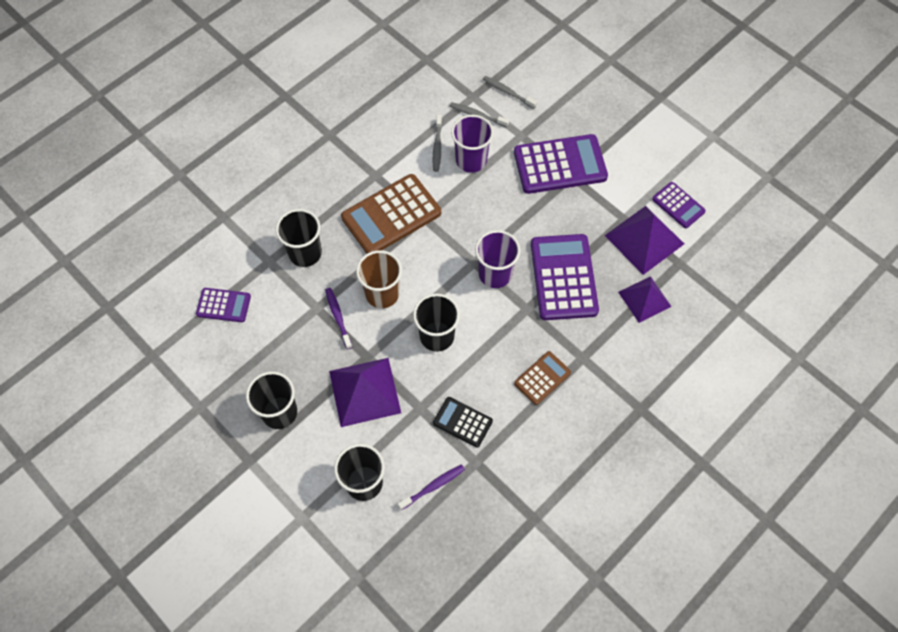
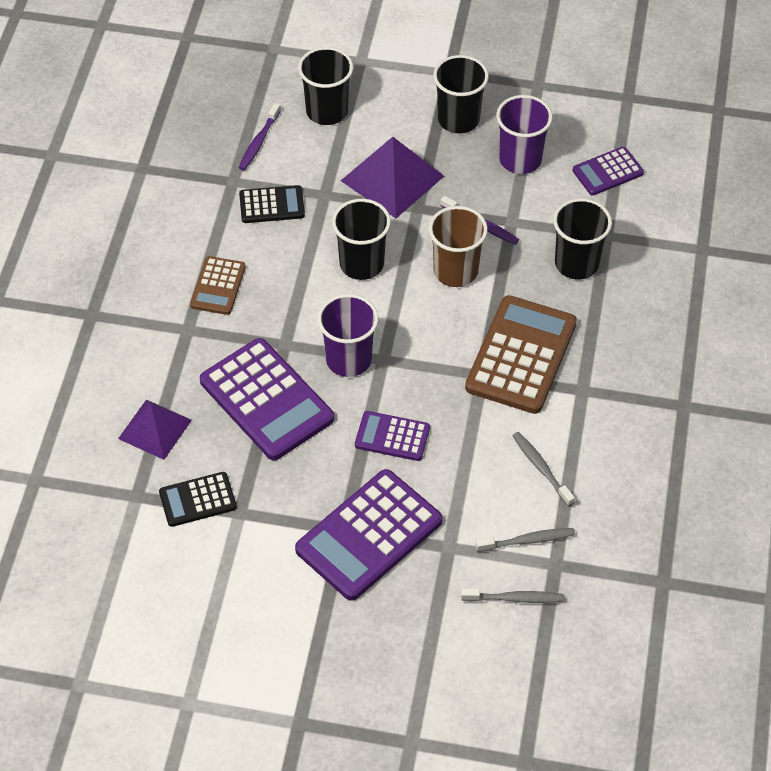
camera: 145 degrees right, 10 degrees down
purple cup [451,115,494,173] -> purple cup moved to [496,95,553,174]
purple pyramid [605,206,684,275] -> black calculator [159,472,237,527]
purple calculator [652,182,706,228] -> purple calculator moved to [355,411,430,461]

